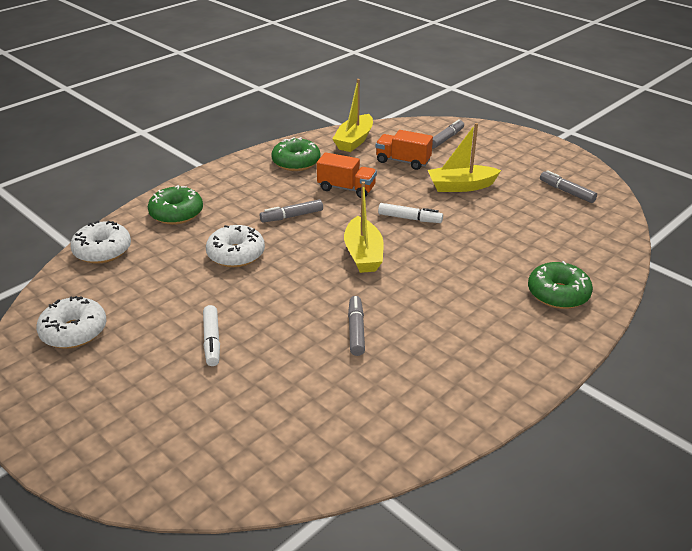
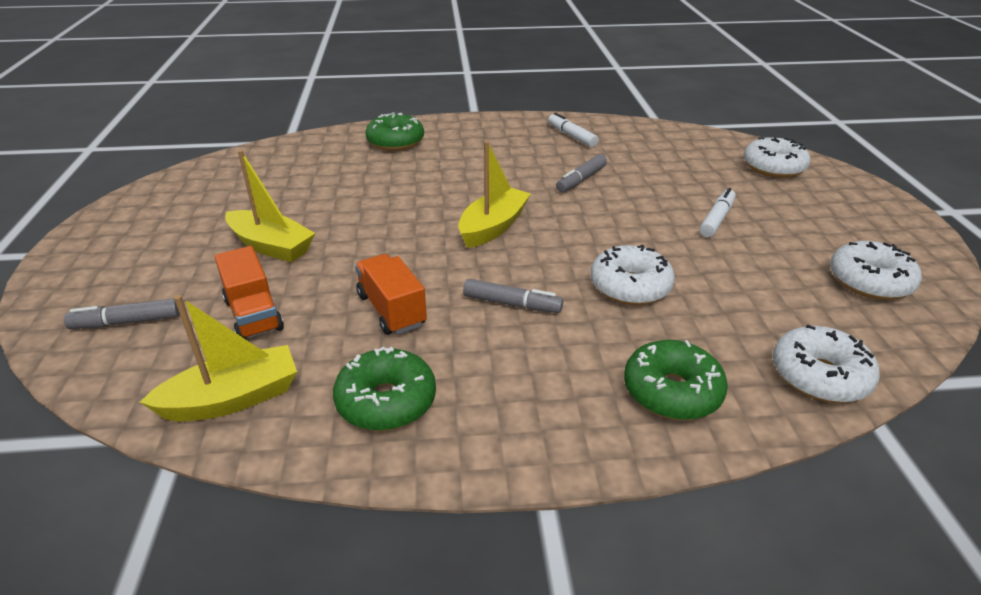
camera: 140 degrees left, 0 degrees up
white marker [378,203,443,223] -> white marker moved to [548,113,598,147]
grey marker [540,170,597,203] -> none
none -> white donut [743,137,810,178]

